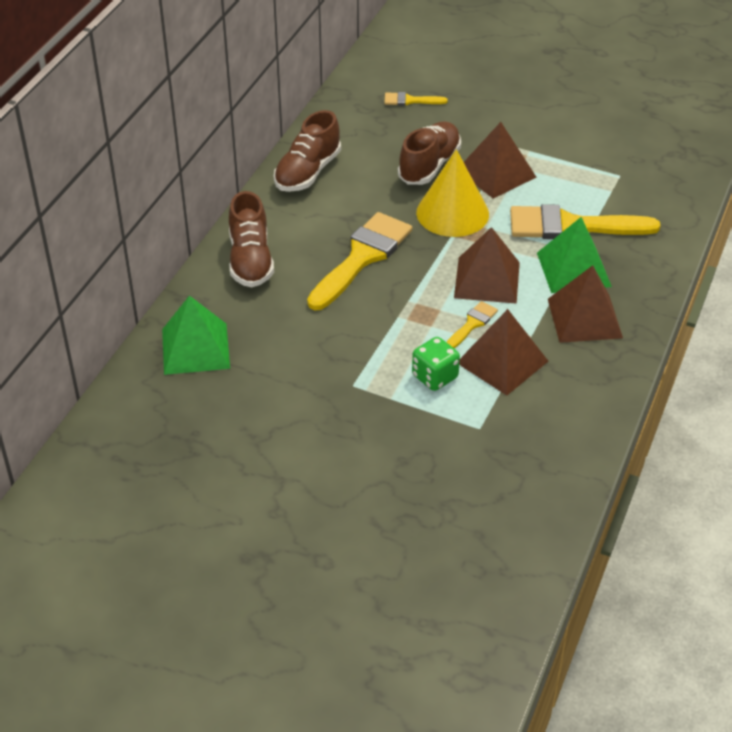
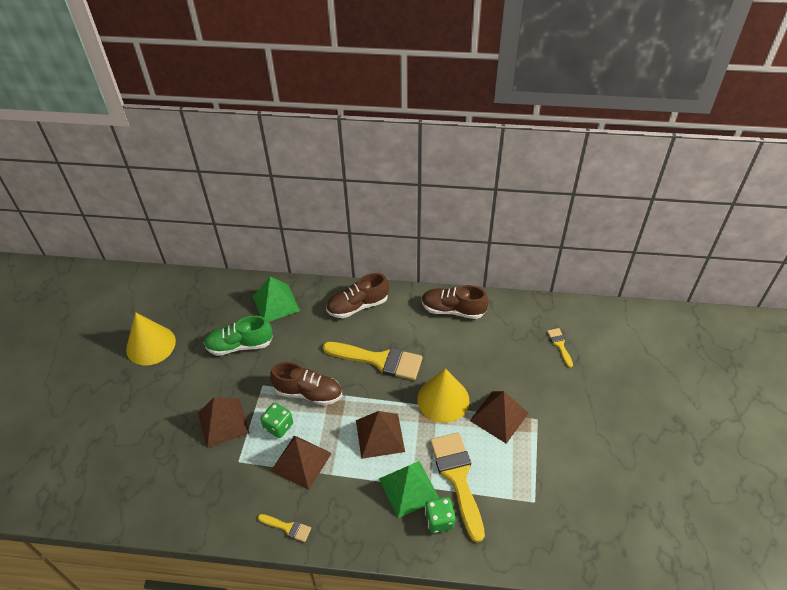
camera: 75 degrees right, 5 degrees up
brown shoe [398,121,461,185] -> brown shoe moved to [270,362,342,405]
yellow brush [447,301,498,348] -> yellow brush moved to [258,514,311,542]
brown pyramid [548,265,623,343] -> brown pyramid moved to [198,398,250,448]
none -> yellow cone [126,312,176,366]
none -> green shoe [204,316,273,356]
none -> green dice [425,497,456,533]

